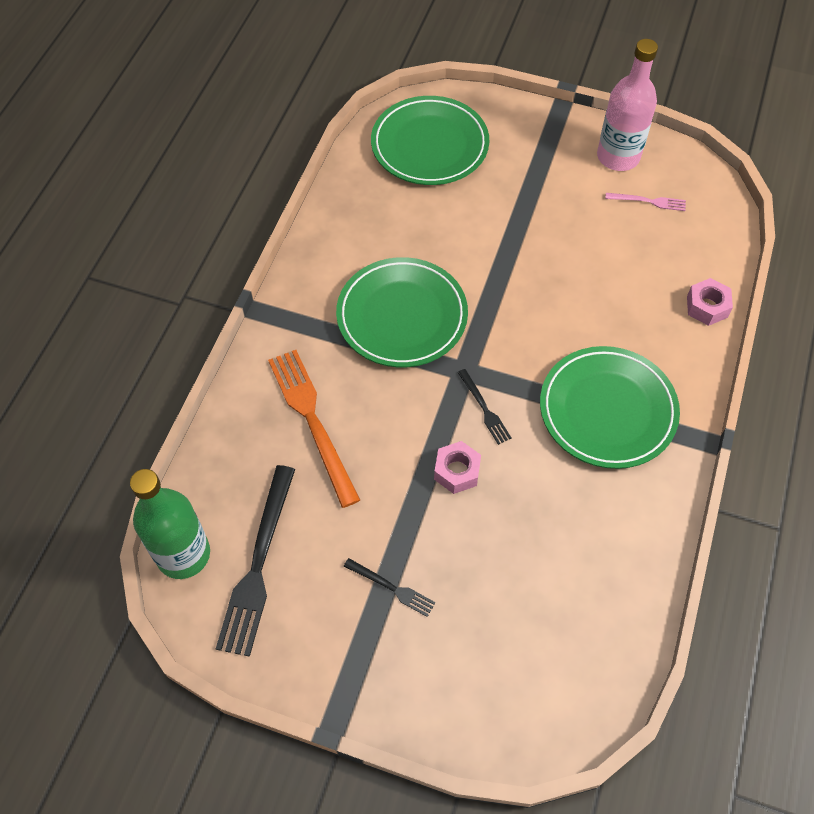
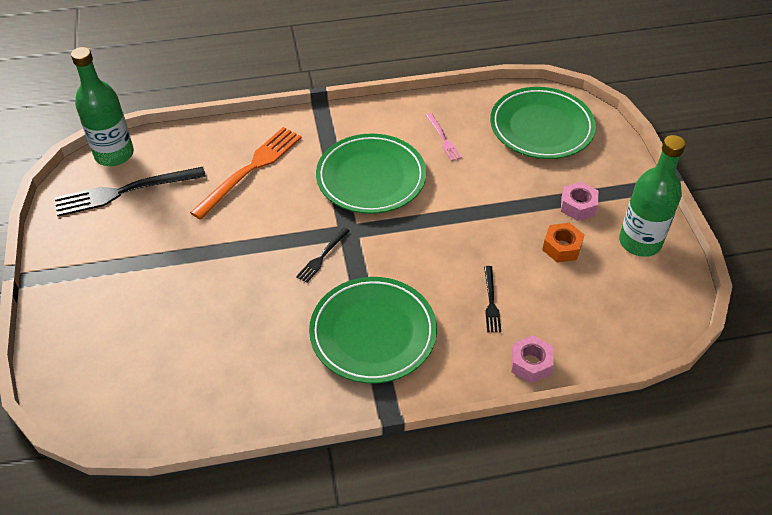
camera: 60 degrees right, 10 degrees down
black fork [344,558,436,617] -> black fork moved to [484,266,501,332]
pink nut [434,441,481,494] -> pink nut moved to [561,182,598,221]
pink bottle [597,39,658,171] -> green bottle [619,135,686,257]
pink fork [605,193,686,211] -> pink fork moved to [426,113,462,161]
none -> orange nut [542,223,584,263]

